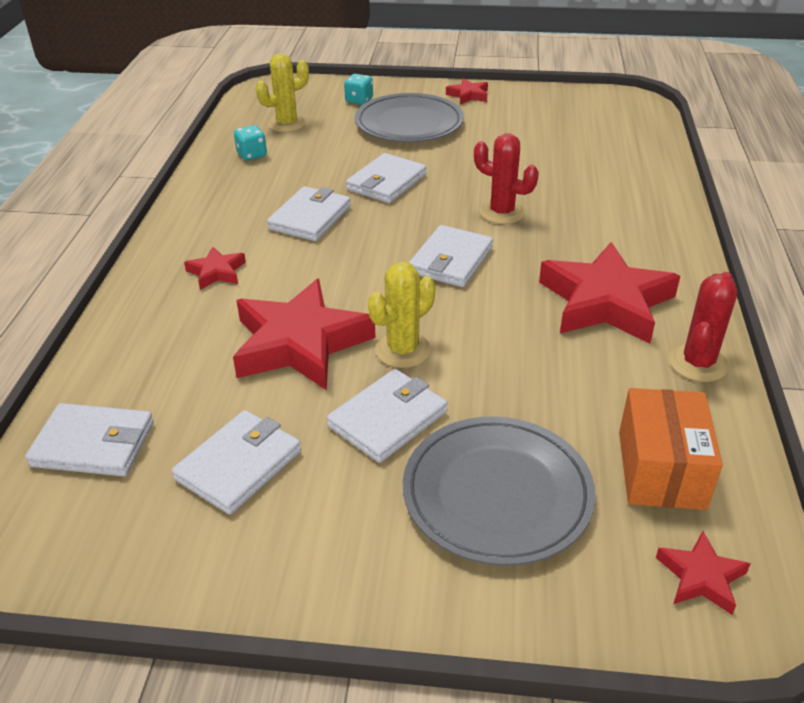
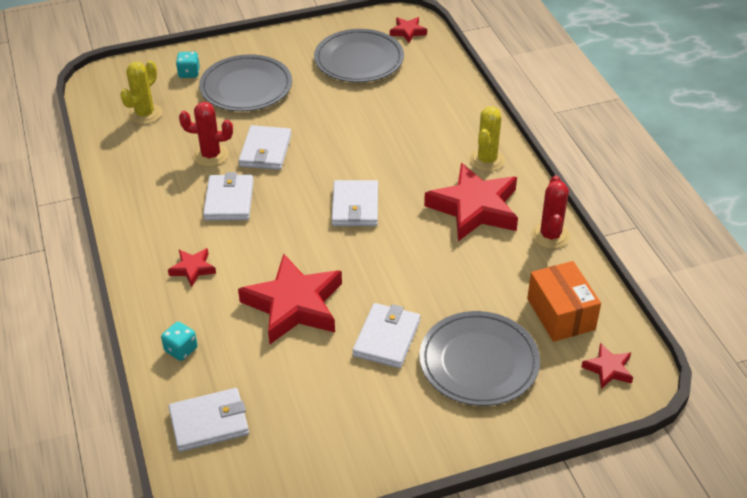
camera: 25 degrees left, 5 degrees up
white wallet [172,410,301,515] -> none
turquoise dice [234,125,267,160] -> turquoise dice moved to [161,322,198,361]
yellow cactus [368,262,435,368] -> yellow cactus moved to [469,107,505,172]
red star [446,78,488,105] -> red star moved to [390,17,427,43]
red cactus [474,133,539,224] -> red cactus moved to [179,102,233,167]
none -> grey plate [314,29,404,82]

